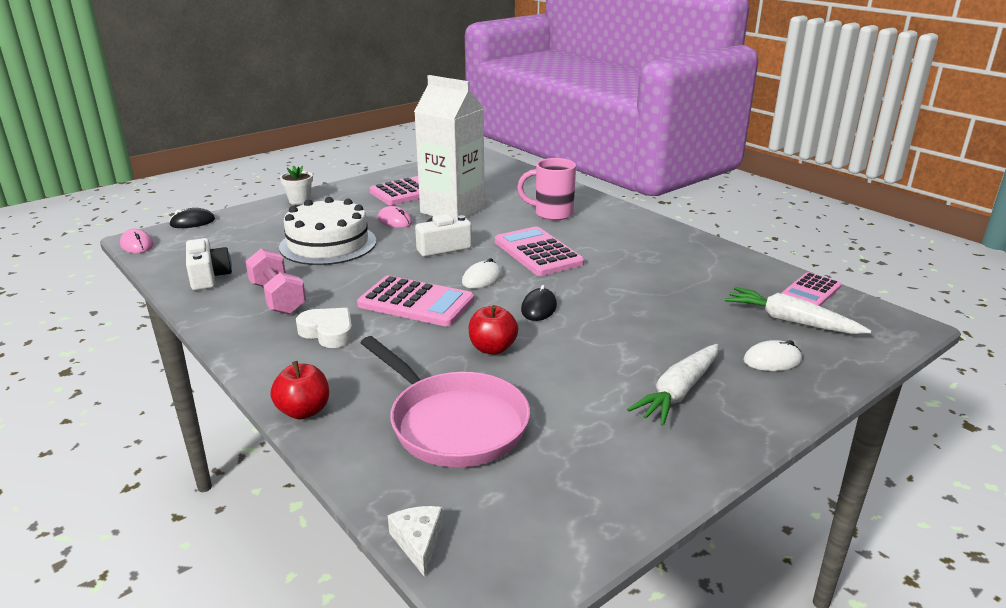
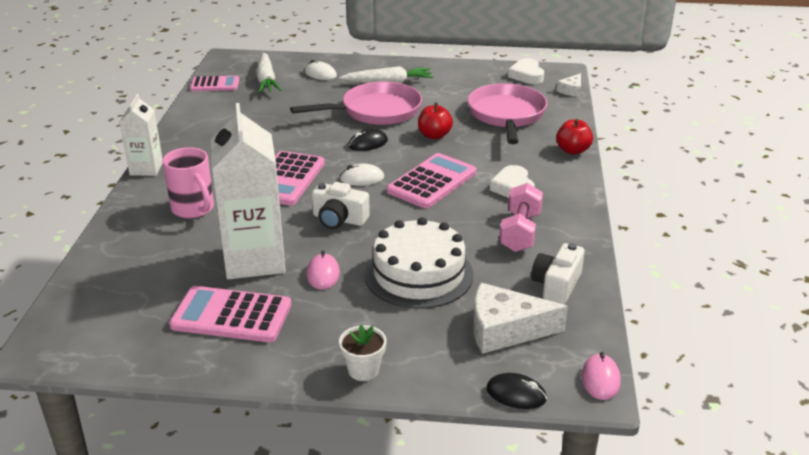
camera: 135 degrees left, 5 degrees up
pink calculator [357,276,474,326] -> pink calculator turned 60 degrees clockwise [387,153,476,208]
none -> white carton [119,94,163,176]
none -> pink pan [290,82,422,125]
none -> white cheese [473,283,568,354]
none -> white heart [508,58,544,84]

